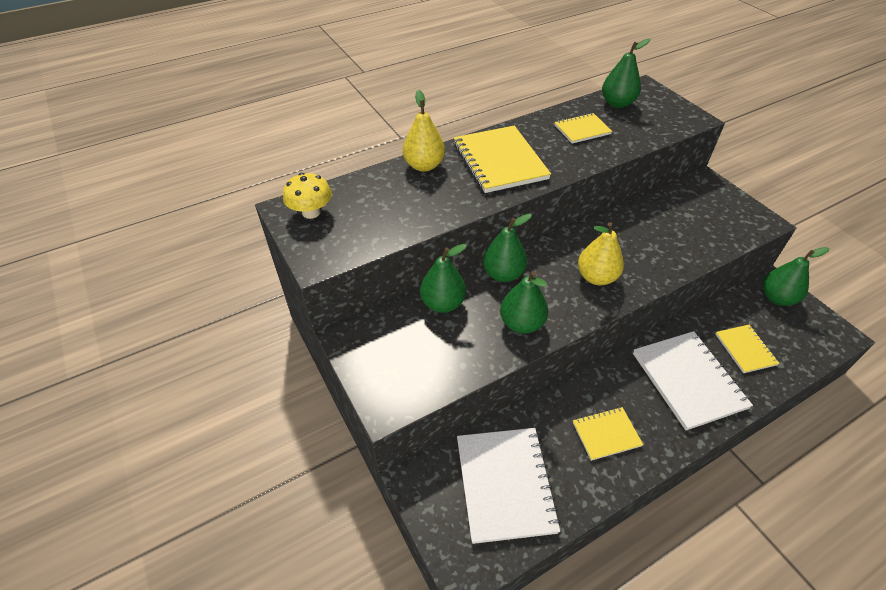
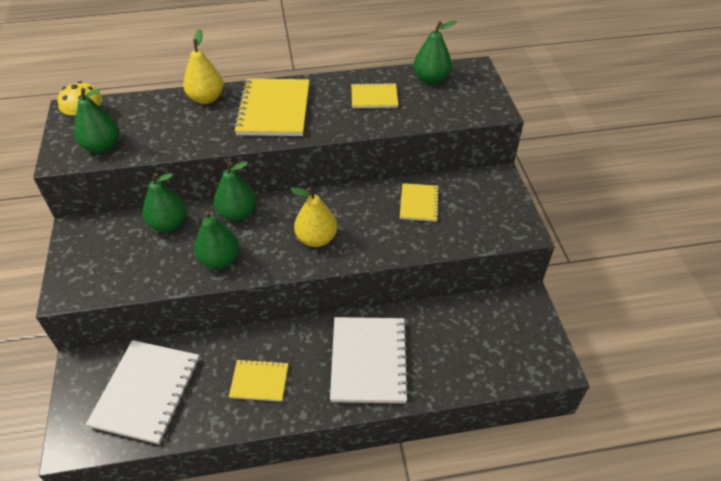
camera: 20 degrees right, 0 degrees up
yellow notebook [715,325,780,373] -> yellow notebook moved to [400,183,440,222]
green pear [763,247,829,306] -> green pear moved to [74,88,120,153]

